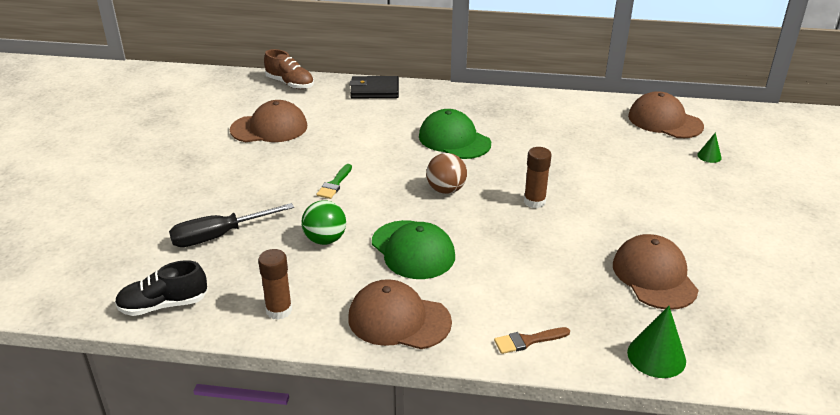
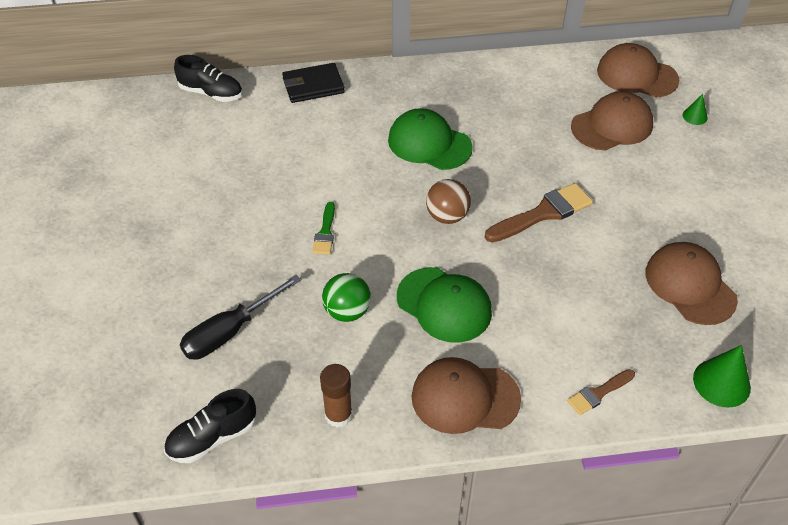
camera: 15 degrees left, 15 degrees up
brown cap [230,100,307,142] -> brown cap moved to [571,91,653,151]
brown shoe [264,49,314,89] -> black shoe [174,55,243,102]
brown glue stick [524,147,551,208] -> brown brush [485,183,593,242]

